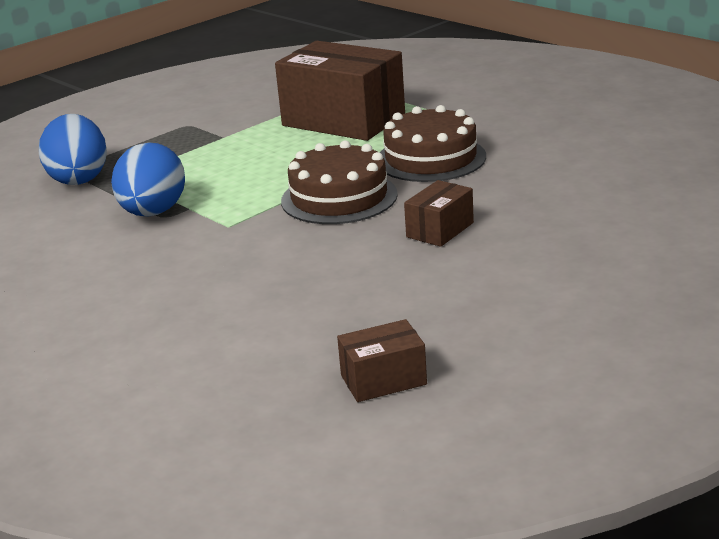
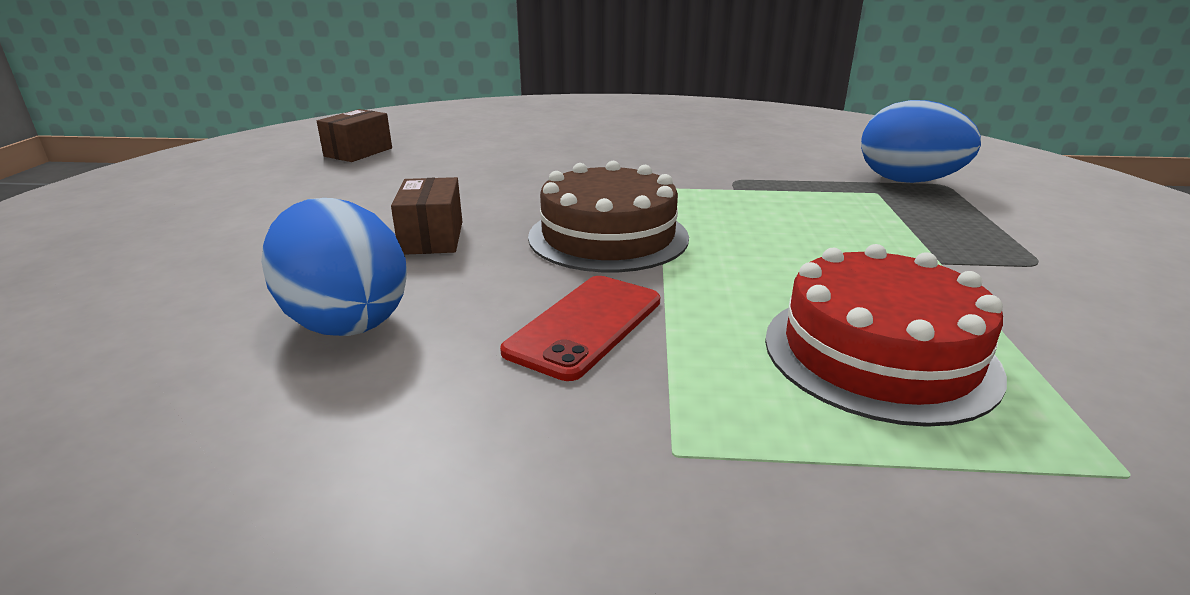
camera: 135 degrees right, 0 degrees up
blue egg [111,143,185,216] -> blue egg moved to [261,198,407,336]
brown box [275,41,405,141] -> red cake [765,244,1007,427]
brown cake [379,105,486,182] -> red phone [500,276,660,381]

